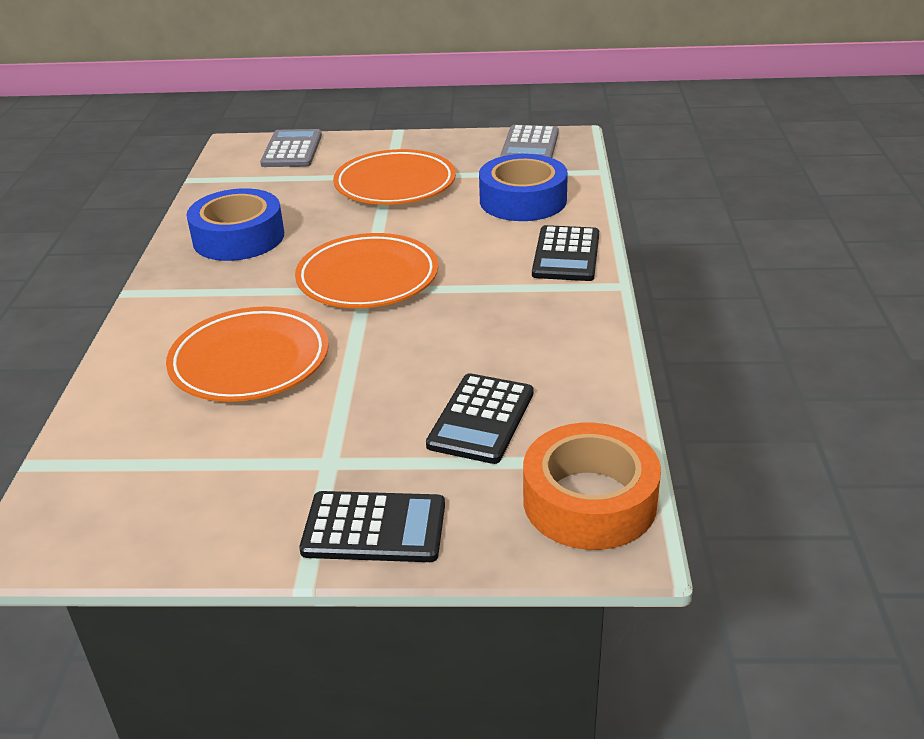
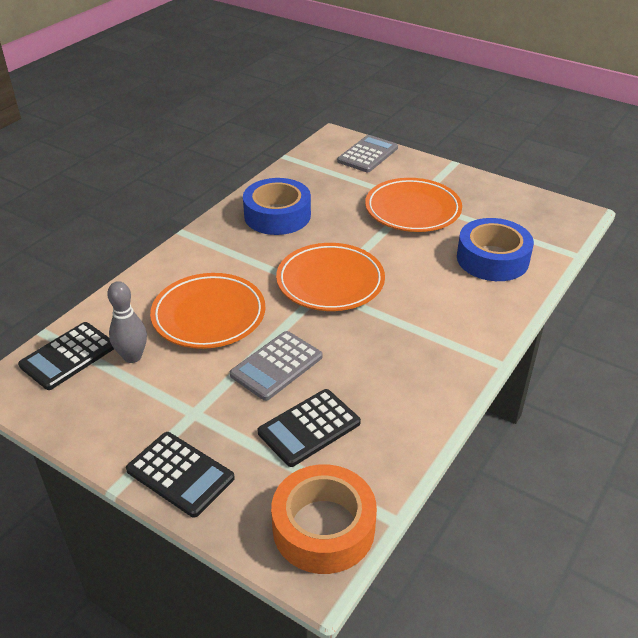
camera: 30 degrees right, 5 degrees up
grey calculator [500,125,559,158] -> grey calculator moved to [230,331,322,401]
black calculator [532,225,599,281] -> black calculator moved to [18,322,114,390]
none -> grey bowling pin [107,281,147,363]

